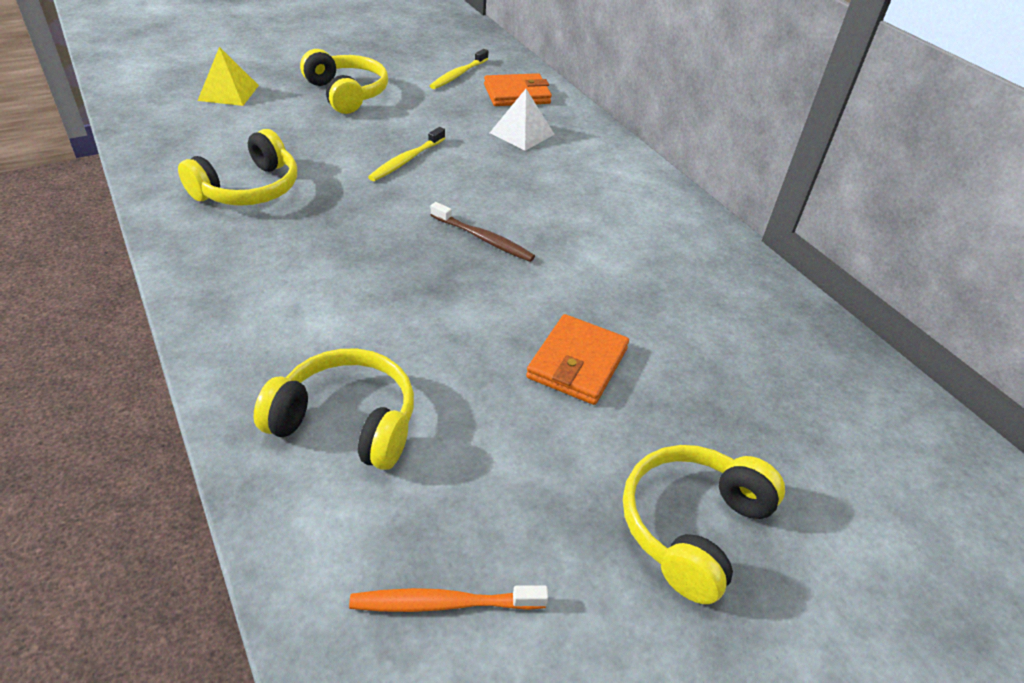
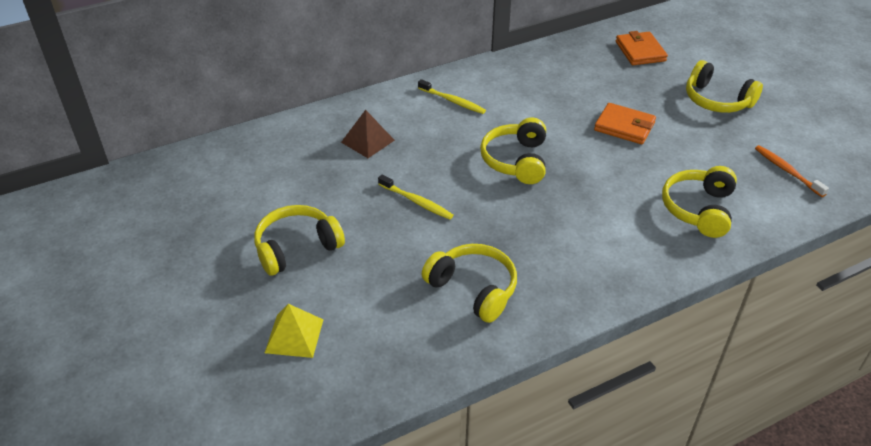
camera: 85 degrees left, 0 degrees up
orange toothbrush [349,585,548,612] -> orange toothbrush turned 150 degrees clockwise [755,145,829,197]
yellow toothbrush [430,49,489,89] -> yellow toothbrush moved to [418,79,486,114]
brown toothbrush [431,202,535,262] -> yellow headphones [480,118,546,184]
orange wallet [484,73,552,106] -> orange wallet moved to [616,31,668,65]
white pyramid [490,89,555,151] -> brown pyramid [341,110,395,158]

